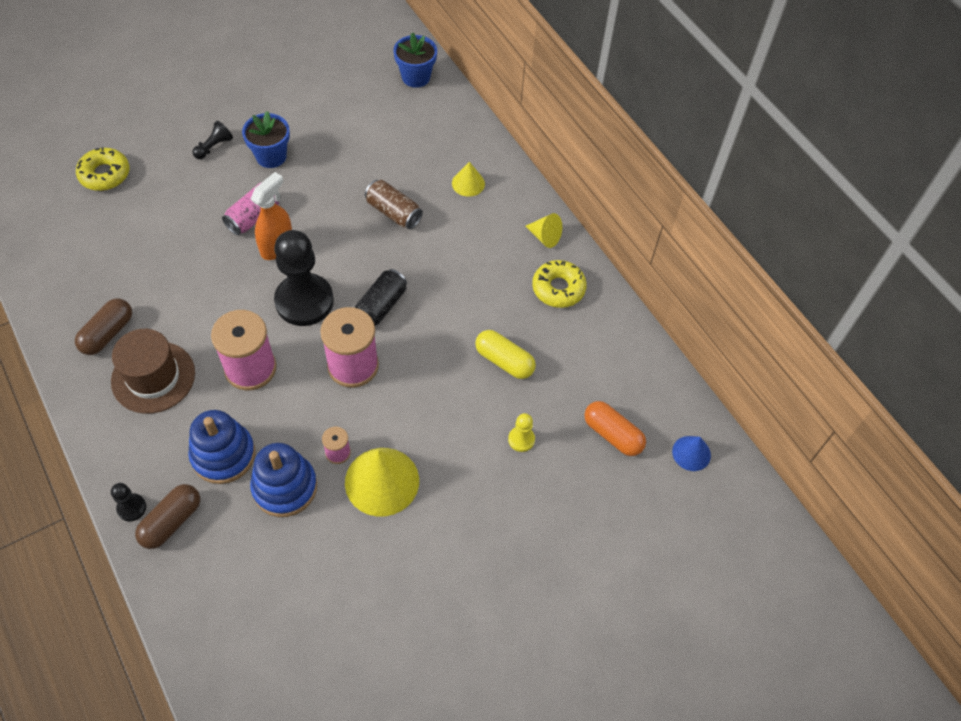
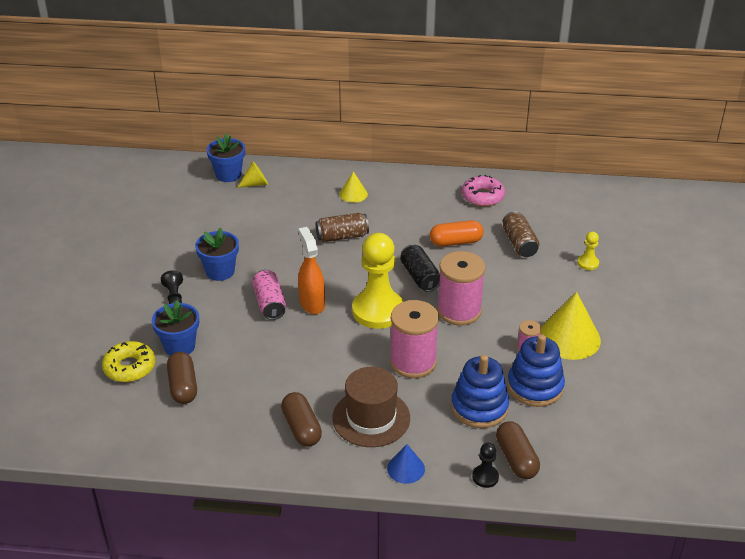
camera: 50 degrees left, 20 degrees down
black pawn [274,230,334,326] -> yellow pawn [352,233,404,329]
yellow capsule [475,330,536,379] -> brown can [503,211,539,257]
yellow cone [526,213,562,248] -> yellow cone moved to [237,161,268,188]
yellow donut [532,260,587,308] -> pink donut [462,175,505,207]
orange capsule [584,401,646,456] -> orange capsule moved to [430,220,484,247]
blue cone [672,436,711,471] -> blue cone moved to [387,444,425,484]
none -> blue flower pot [152,300,199,356]
none -> brown capsule [167,352,197,404]

